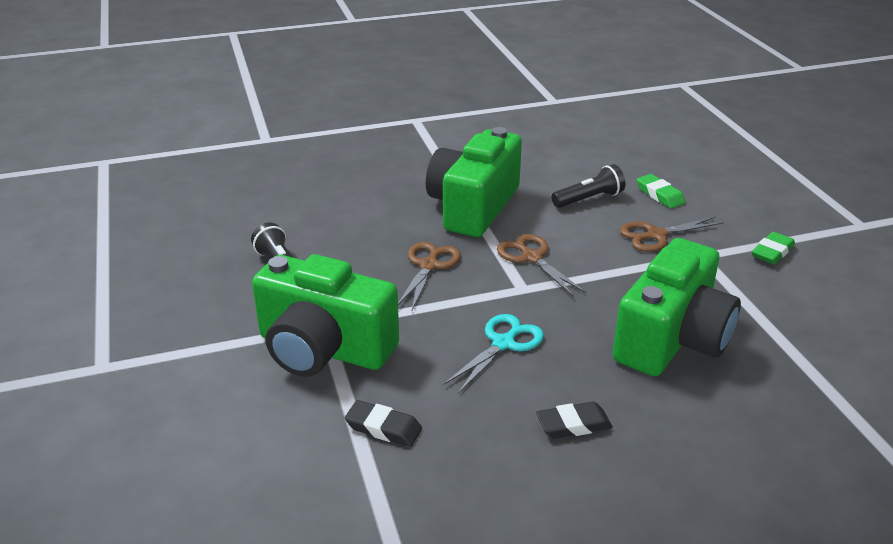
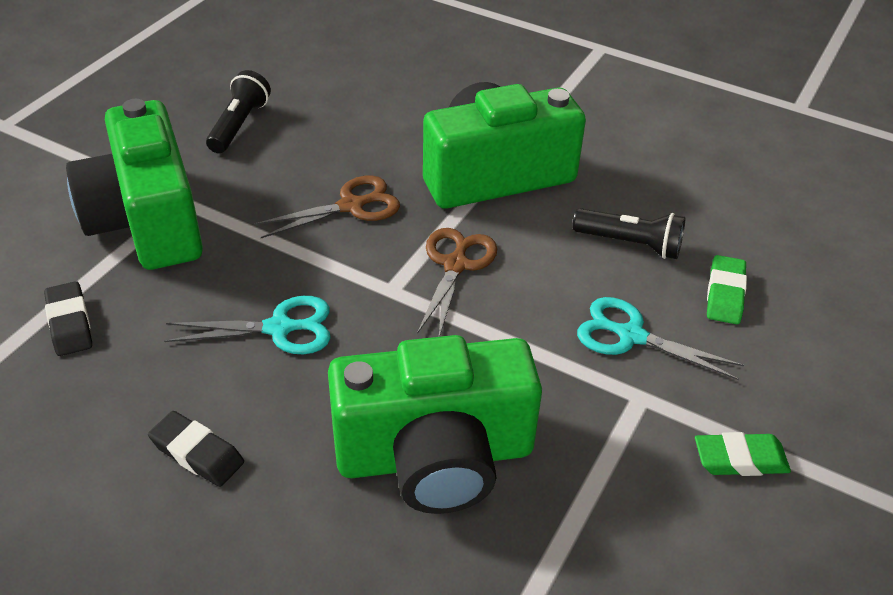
camera: 45 degrees right, 10 degrees up
brown scissors [620,217,724,252] -> turquoise scissors [577,297,744,380]

